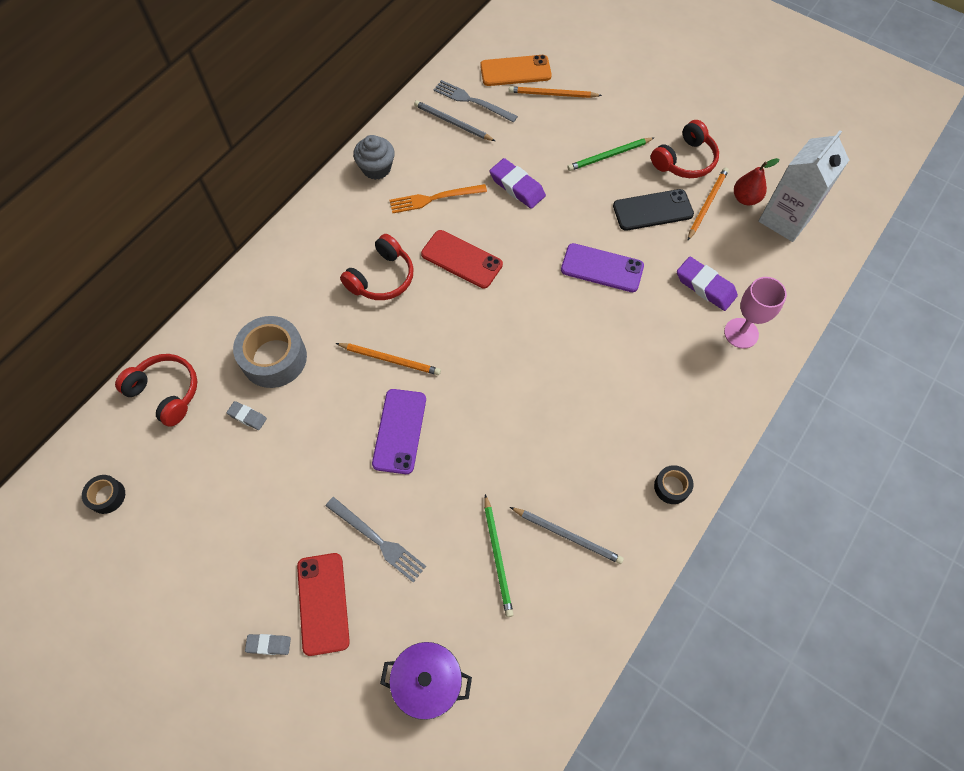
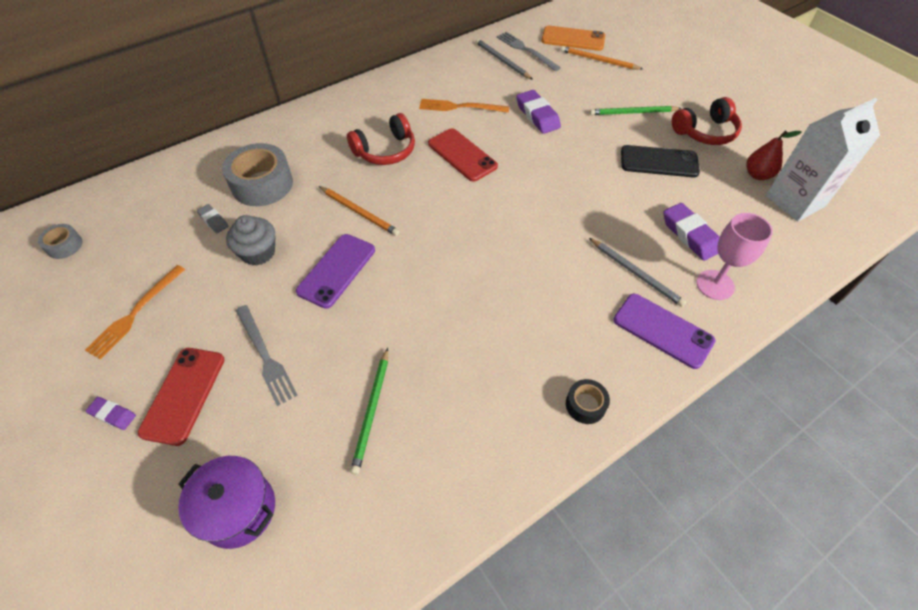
camera: 20 degrees right, 10 degrees down
black tape [82,475,125,514] -> grey tape [38,224,83,259]
red headphones [115,354,197,427] -> none
grey eraser [245,634,291,655] -> purple eraser [86,397,136,430]
grey cupcake [353,135,394,180] -> grey cupcake moved to [226,215,275,265]
grey pencil [510,507,624,564] -> grey pencil moved to [589,238,686,307]
purple phone [561,243,644,292] -> purple phone moved to [613,294,715,369]
orange pencil [687,167,729,241] -> none
none -> orange fork [85,265,185,359]

